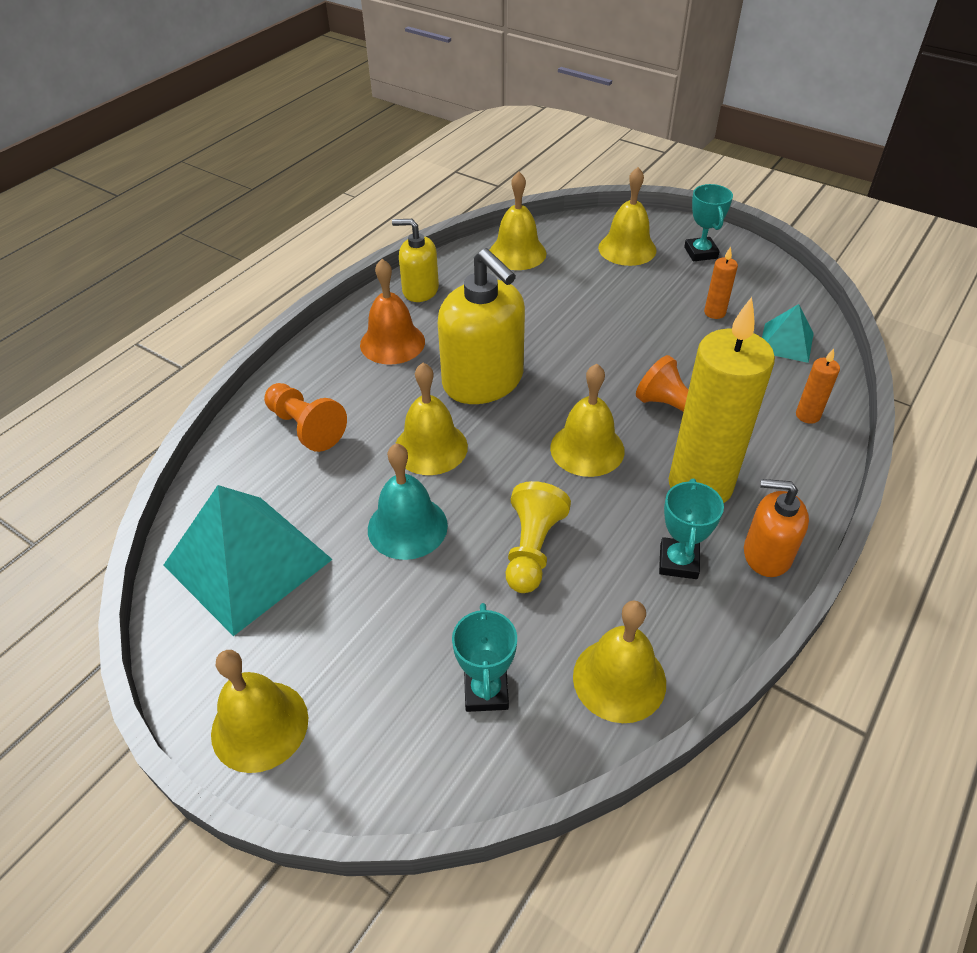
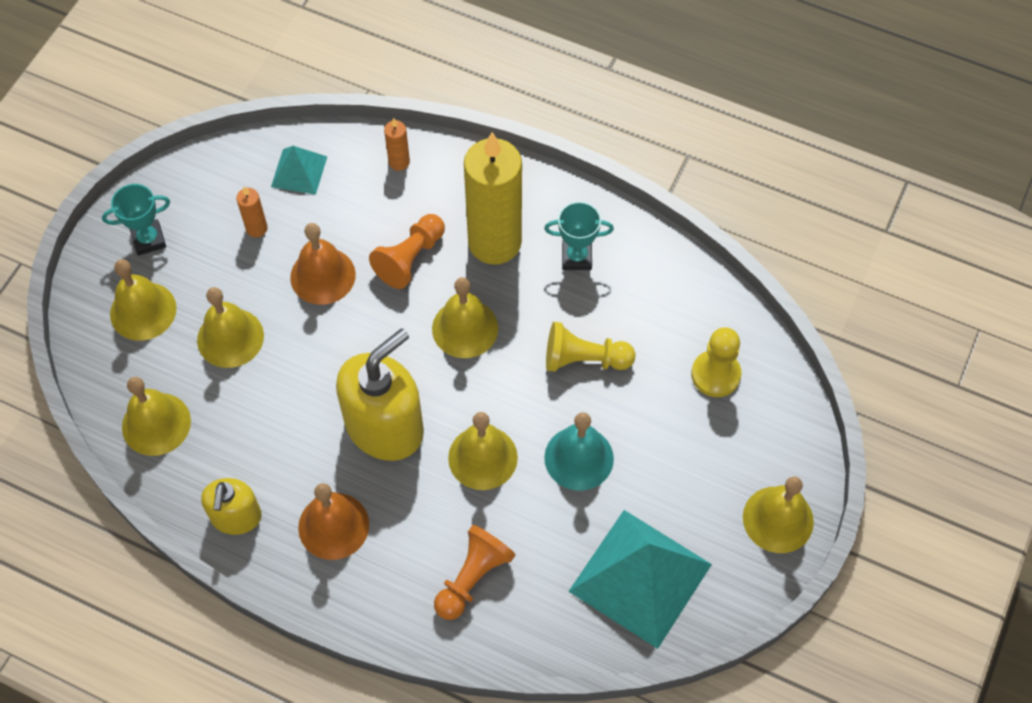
camera: 100 degrees left, 15 degrees up
turquoise trophy [452,603,517,712] -> yellow pawn [691,327,742,397]
yellow bell [573,600,666,723] -> yellow bell moved to [197,287,264,368]
orange soap dispenser [744,479,809,577] -> none
none -> orange bell [290,223,356,305]

